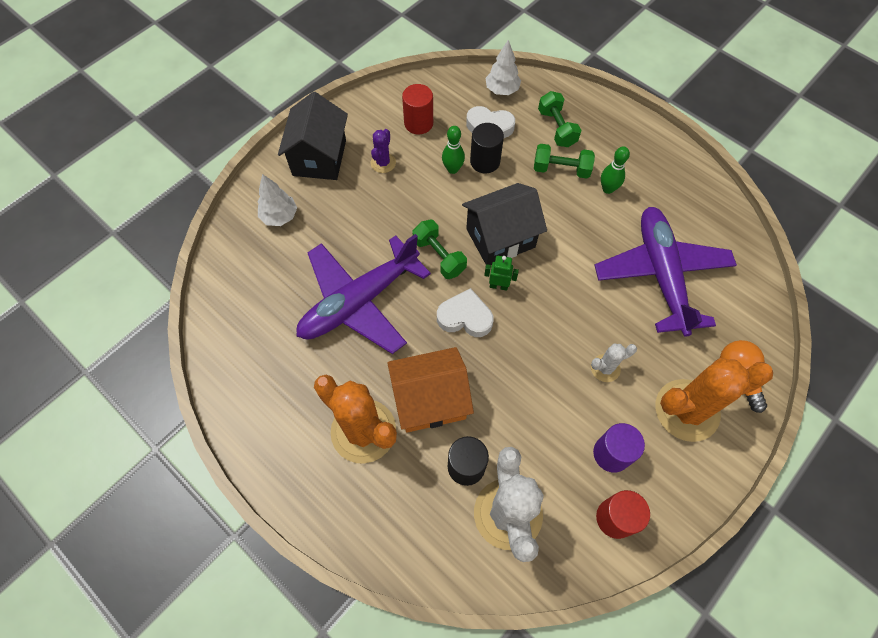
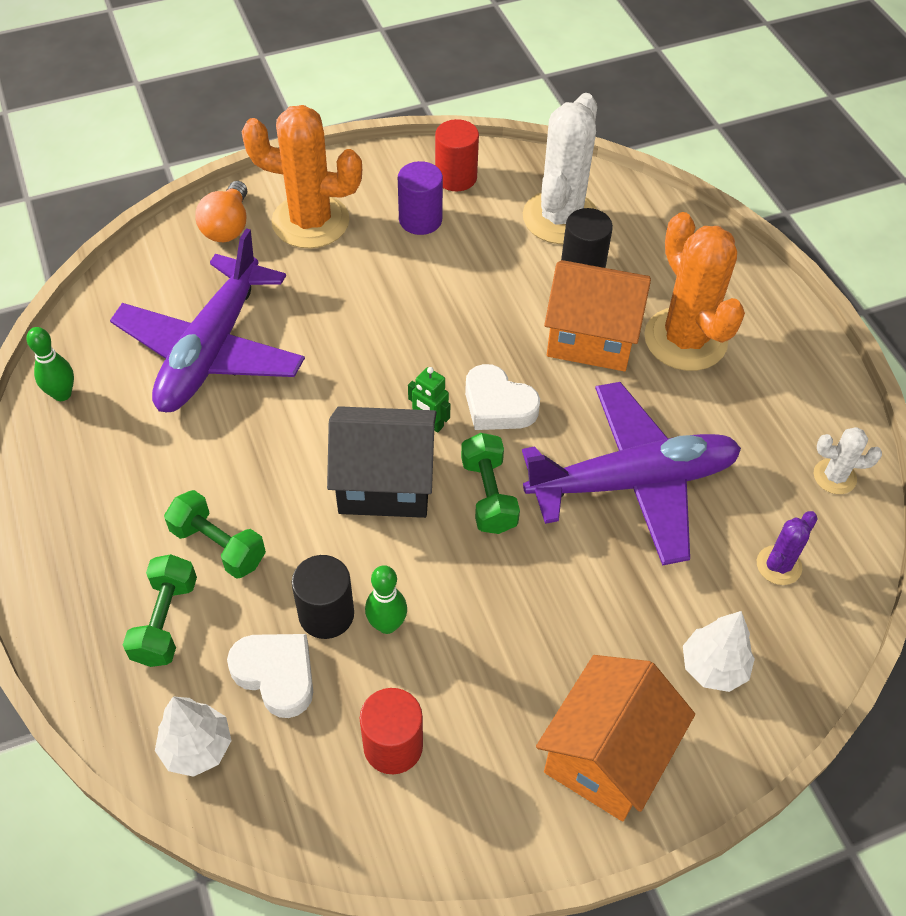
camera: 155 degrees left, 10 degrees down
black house [278,92,348,180] -> orange house [536,655,695,821]
purple cactus [371,129,396,173] -> purple cactus moved to [757,511,818,585]
white cactus [591,343,637,382] -> white cactus moved to [814,427,882,494]
green bowling pin [601,146,630,194] -> green bowling pin moved to [27,327,74,401]

